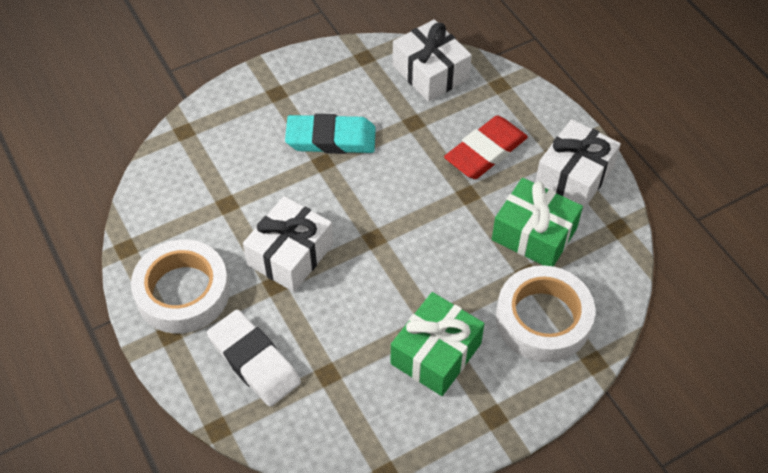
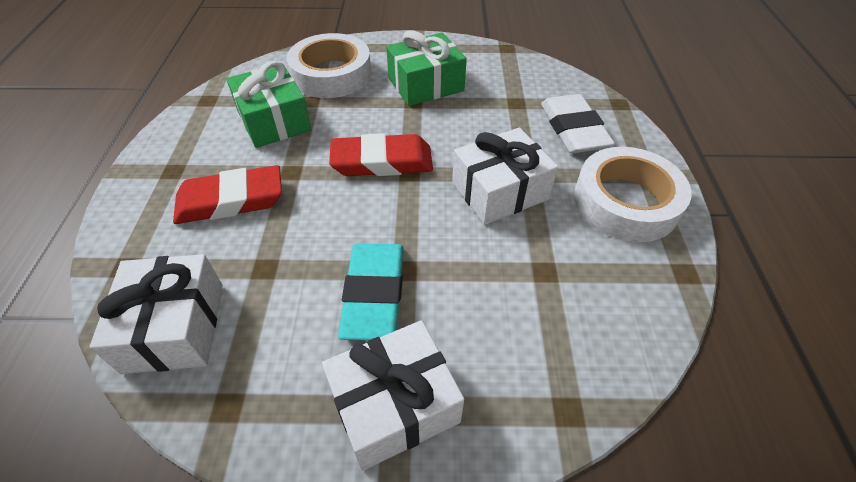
camera: 150 degrees left, 5 degrees down
turquoise eraser [285,114,376,154] -> turquoise eraser turned 60 degrees clockwise [338,243,404,341]
white gift [535,119,621,209] -> white gift moved to [322,320,464,471]
none -> red eraser [329,133,433,176]

